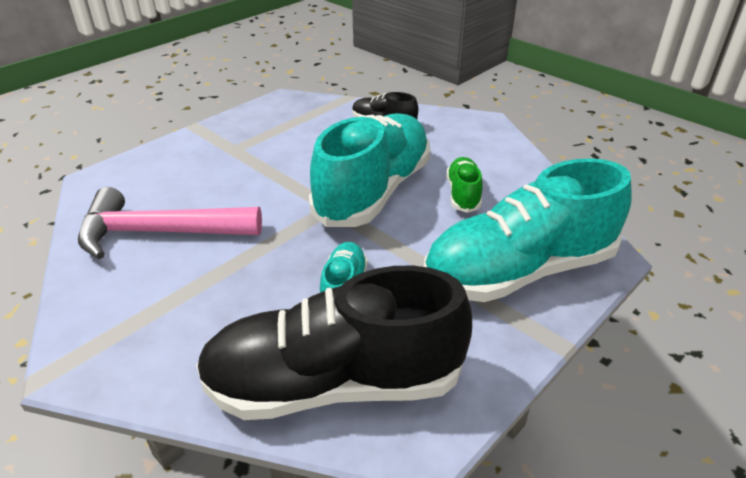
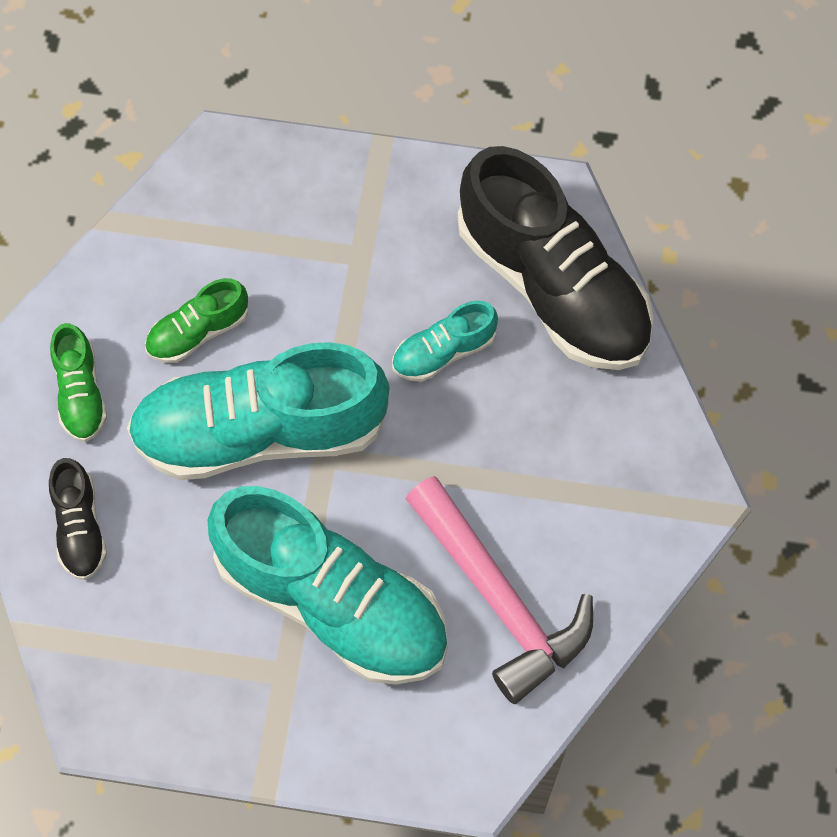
camera: 125 degrees left, 30 degrees up
turquoise shoe [424,158,632,302] -> turquoise shoe moved to [207,486,448,685]
none -> green shoe [50,323,107,442]

